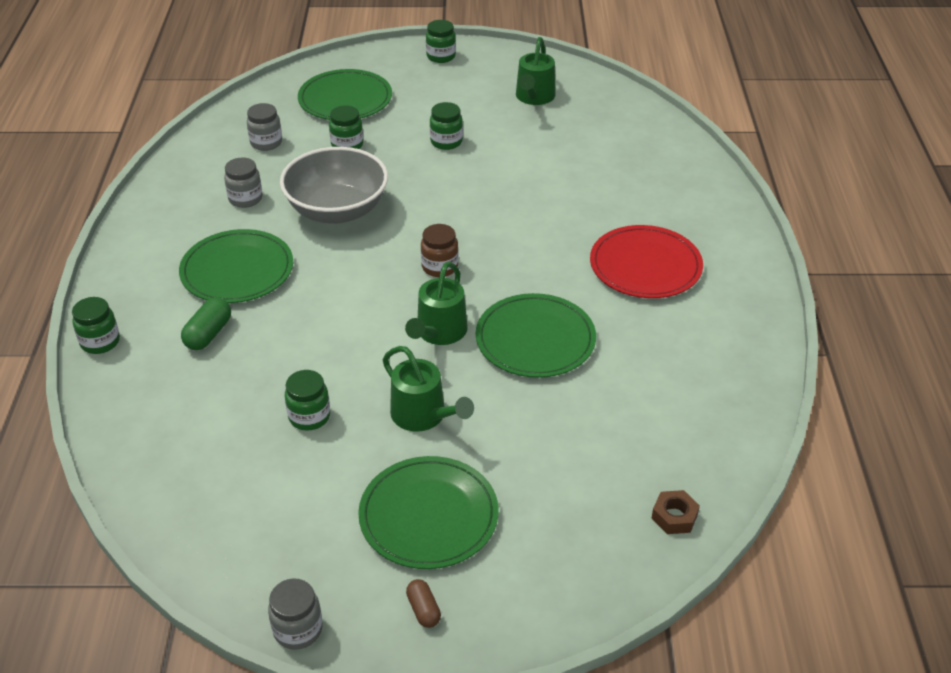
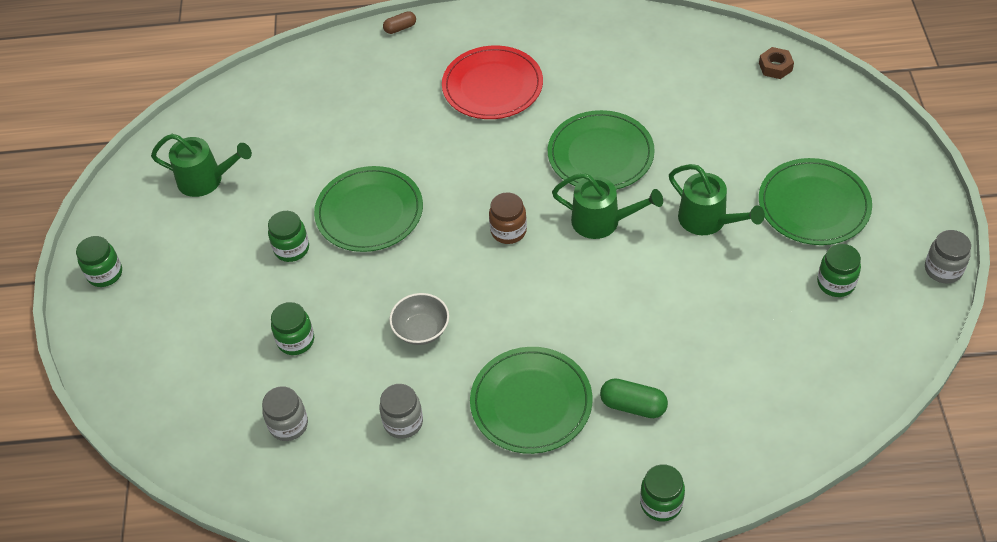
camera: 90 degrees left, 10 degrees up
grey bowl [280,147,388,224] -> grey bowl [389,293,449,345], size x0.51
green jar [285,370,330,431] -> green jar moved to [817,244,861,297]
green plate [298,69,392,120] -> green plate moved to [314,166,423,252]
green watering can [383,346,474,432] -> green watering can turned 90 degrees clockwise [669,164,765,235]
brown capsule [406,579,441,628] -> brown capsule moved to [383,11,416,34]

